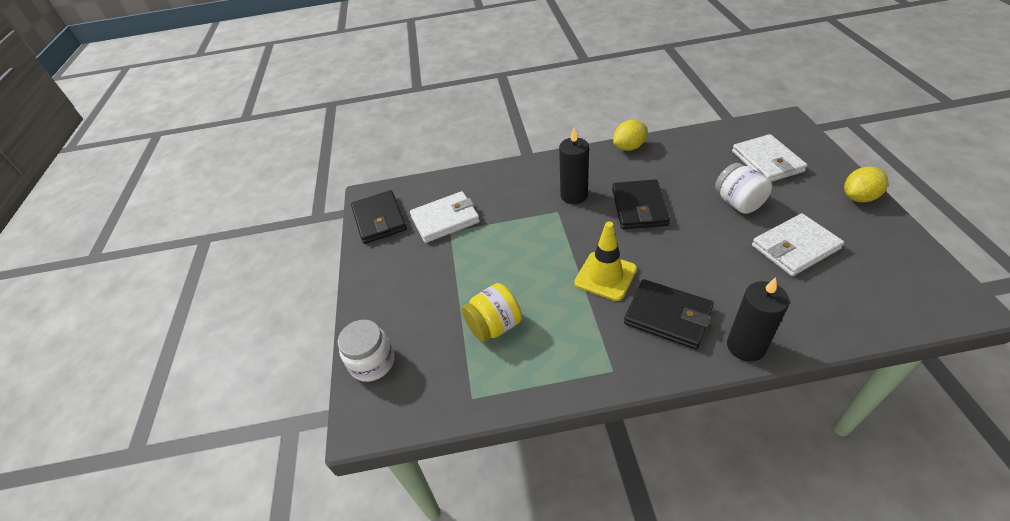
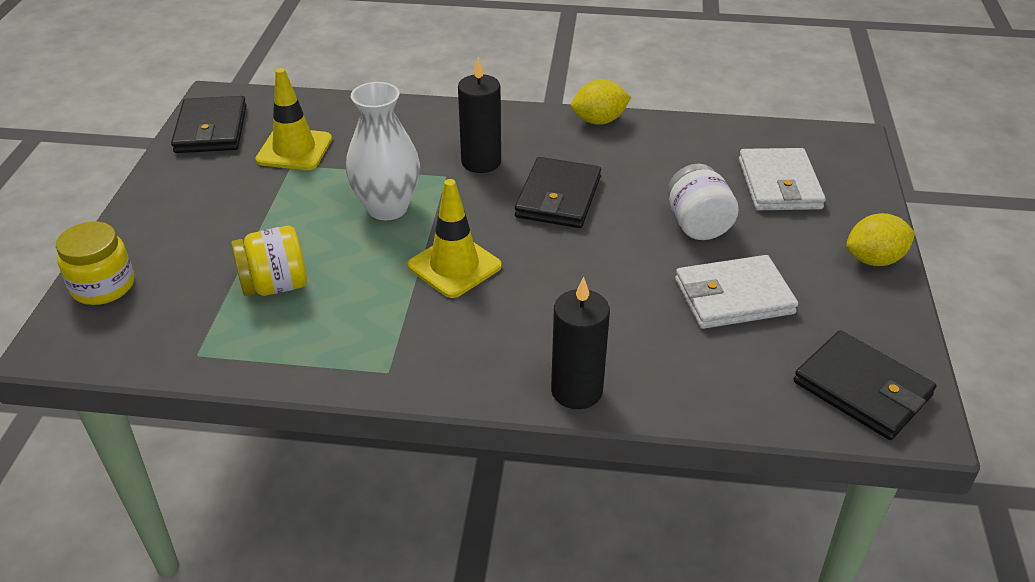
camera: 10 degrees right, 5 degrees down
white jar [338,320,394,382] -> yellow jar [56,221,134,305]
white wallet [410,191,480,243] -> yellow traffic cone [255,68,332,170]
black wallet [624,279,714,349] -> black wallet moved to [794,330,937,440]
none -> white vase [346,82,420,220]

